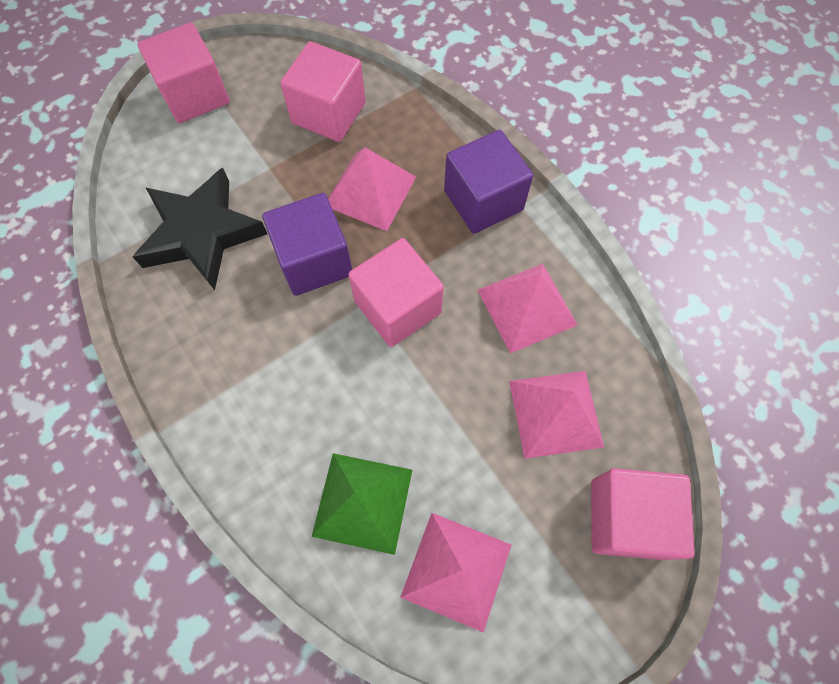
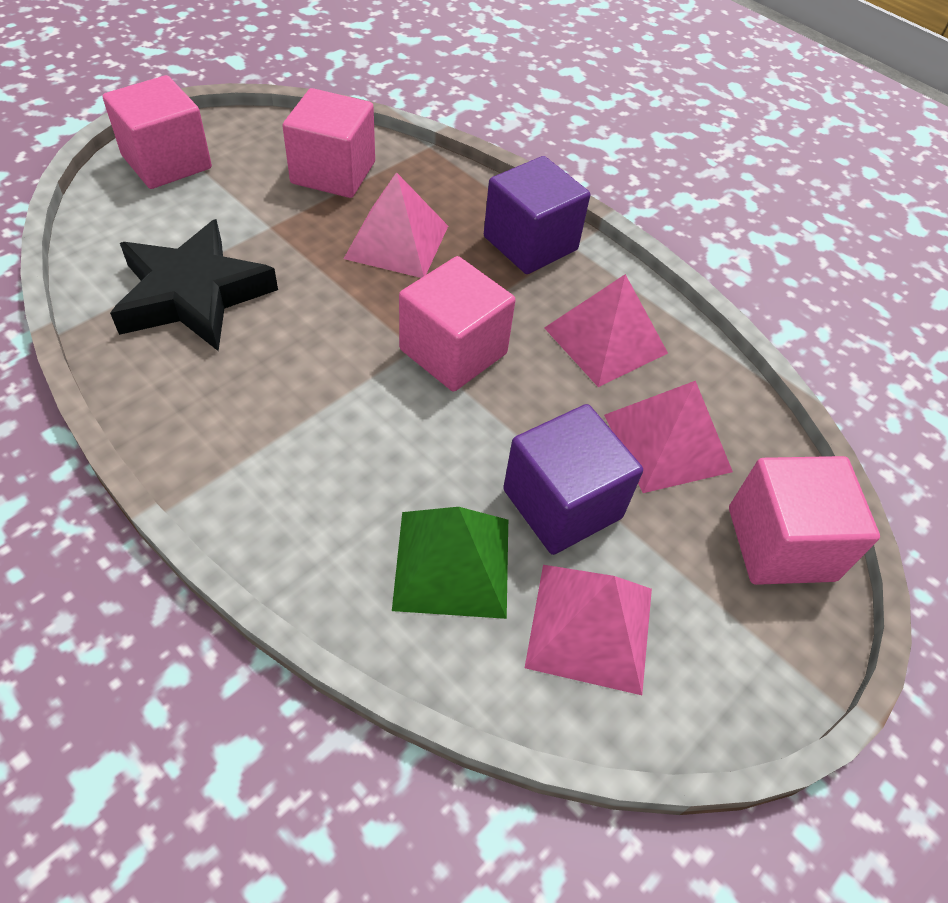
camera: 15 degrees left, 15 degrees down
purple cube [262,193,352,296] -> purple cube moved to [503,404,643,555]

